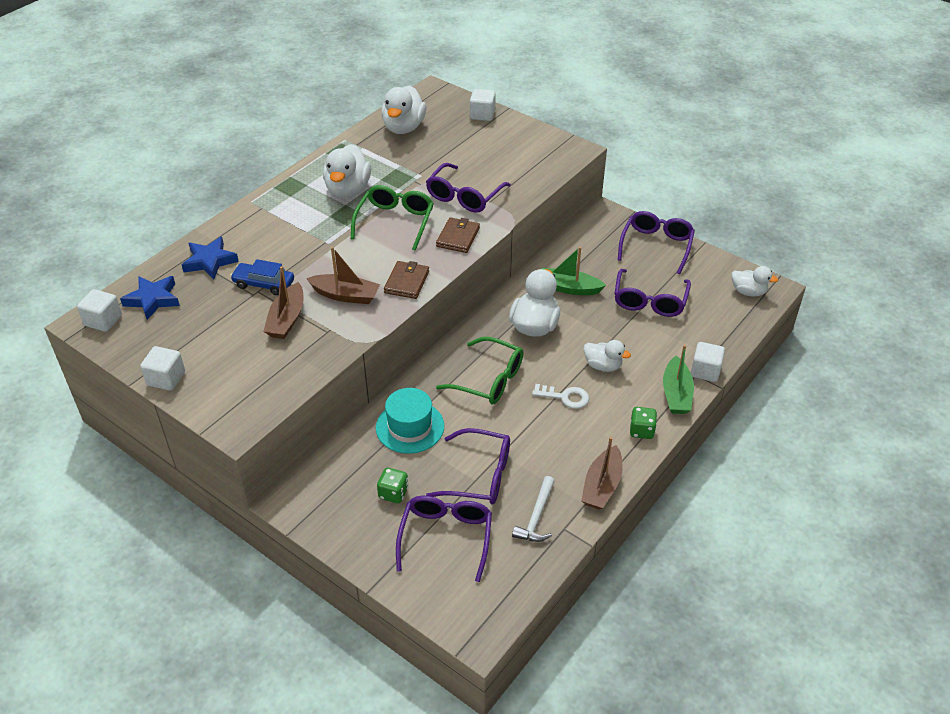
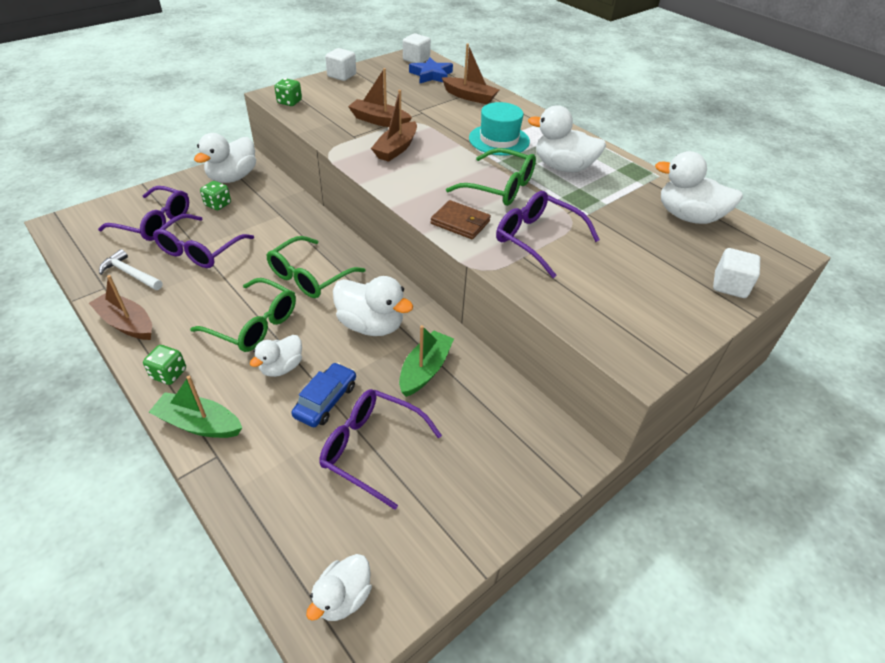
camera: 100 degrees right, 0 degrees up
blue star [182,237,239,279] -> brown boat [442,43,499,104]
blue car [230,259,294,295] -> blue car moved to [291,362,356,427]
turquoise hat [376,388,444,454] -> turquoise hat moved to [469,102,530,156]
brown wallet [384,261,429,299] -> none
white key [532,384,589,409] -> green glasses [190,278,296,352]
purple glasses [618,211,695,274] -> none
white cube [691,342,725,382] -> none
none -> white duck [194,133,256,183]
none -> green dice [274,78,302,106]

